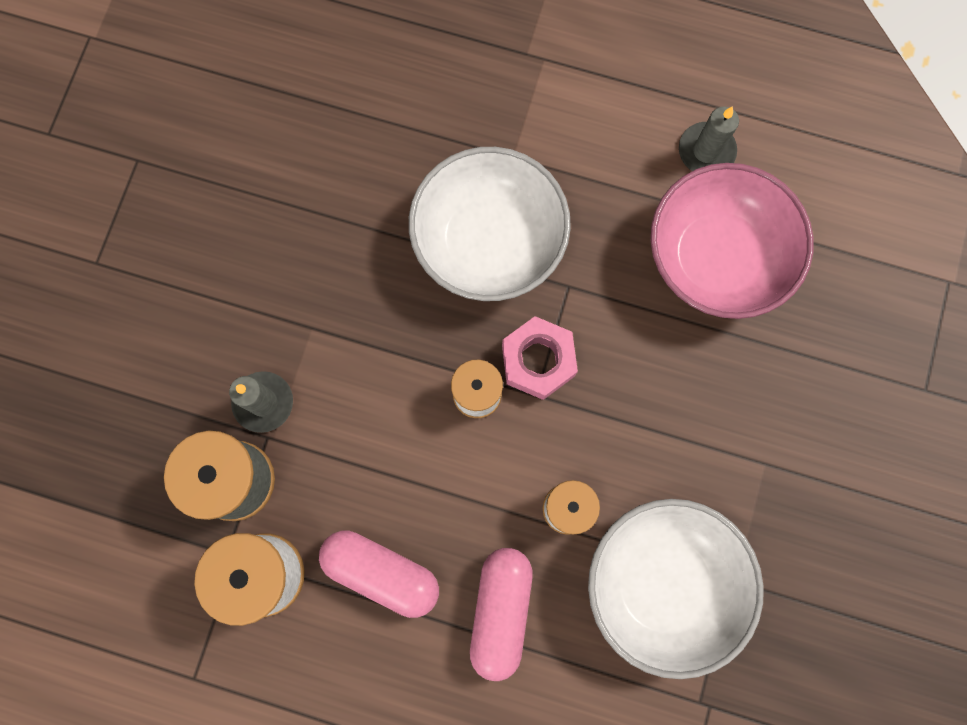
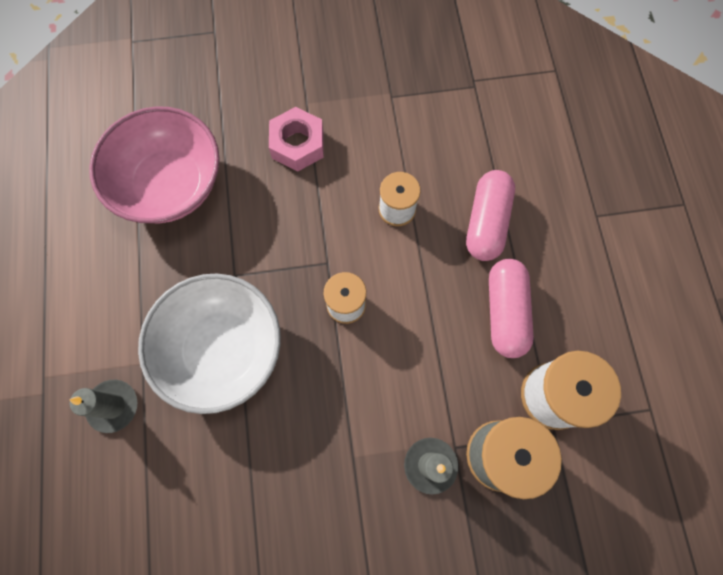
camera: 115 degrees left, 5 degrees down
pink capsule [470,548,533,681] -> pink capsule turned 60 degrees counterclockwise [466,170,515,261]
pink nut [502,316,578,400] -> pink nut moved to [269,107,324,171]
white bowl [588,499,764,679] -> none
grey candle [679,106,739,171] -> grey candle moved to [70,380,137,433]

